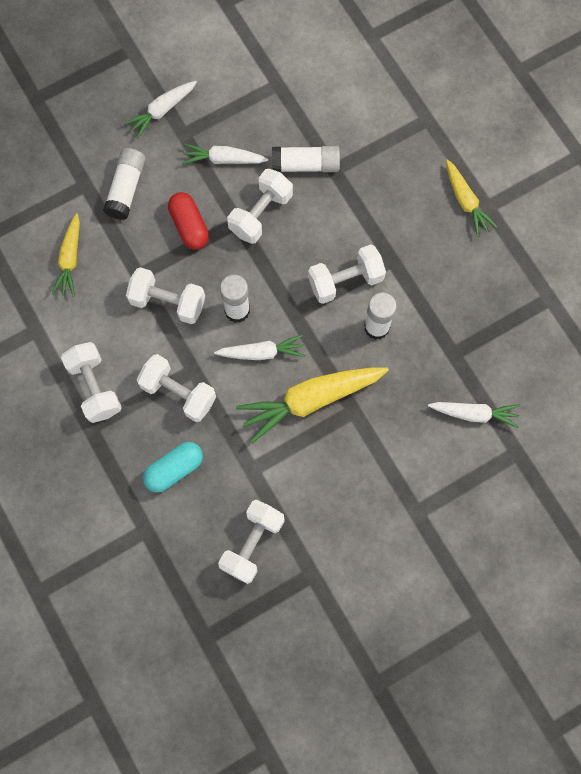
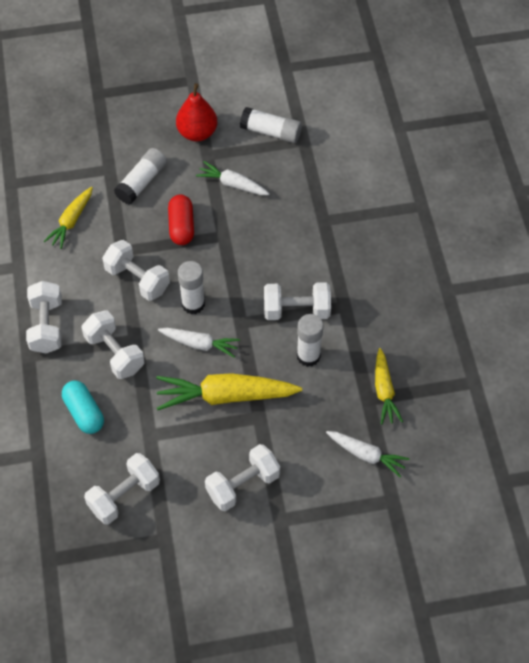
camera: 20 degrees right, 15 degrees down
white carrot [124,81,197,138] -> red pear [176,83,217,142]
turquoise capsule [143,442,203,493] -> turquoise capsule turned 75 degrees clockwise [62,381,104,434]
white dumbbell [227,169,293,244] -> white dumbbell moved to [205,444,280,511]
white glue stick [272,146,340,172] -> white glue stick moved to [240,107,302,143]
yellow carrot [446,159,497,236] -> yellow carrot moved to [375,348,403,425]

